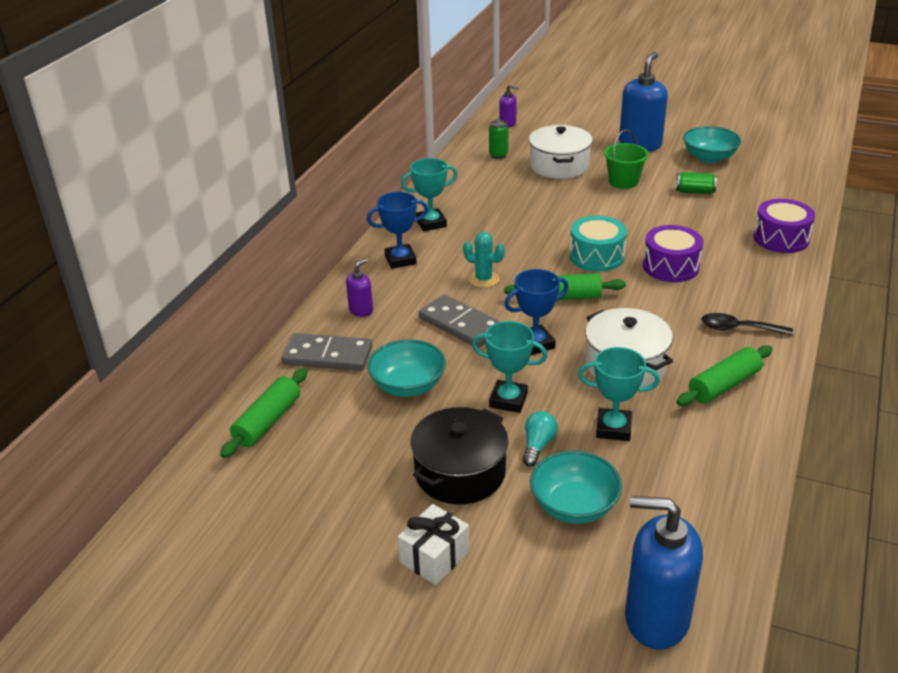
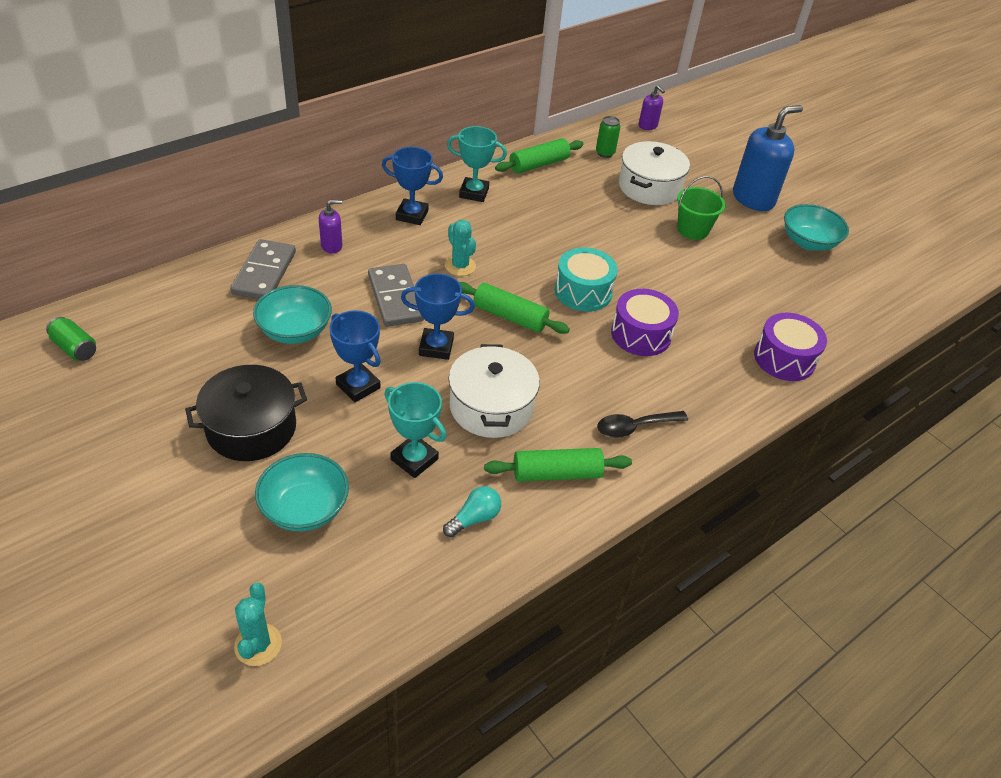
camera: 25 degrees right, 10 degrees up
green rolling pin [220,368,307,458] -> green rolling pin moved to [495,138,583,174]
grey domino [282,333,372,371] -> grey domino turned 60 degrees clockwise [230,239,296,299]
white gift [398,504,470,585] -> none
turquoise trophy [472,321,547,413] -> blue trophy [329,310,381,402]
turquoise light bulb [523,411,558,467] -> turquoise light bulb moved to [443,486,501,537]
blue soap dispenser [625,496,703,650] -> turquoise cactus [234,583,282,666]
green can [676,172,717,194] -> green can moved to [46,317,96,361]
black spoon [701,313,793,336] -> black spoon turned 60 degrees counterclockwise [597,411,688,438]

